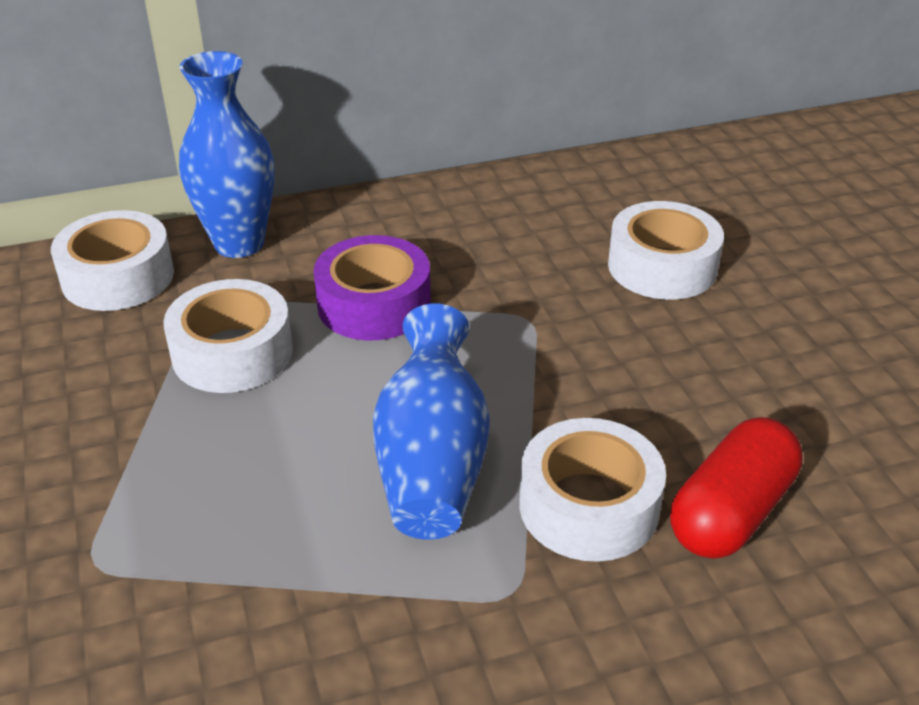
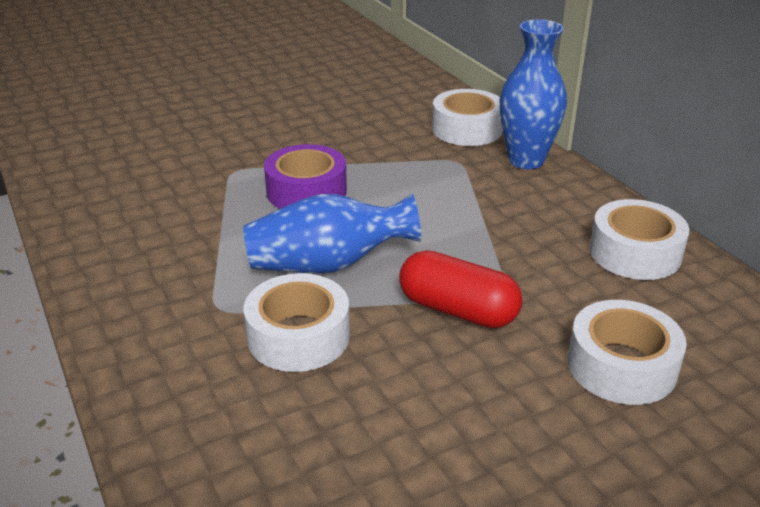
camera: 80 degrees right, 5 degrees down
white tape [163,279,293,393] -> white tape moved to [589,199,689,280]
purple tape [313,235,431,340] -> purple tape moved to [264,144,347,209]
red capsule [670,417,803,559] -> red capsule moved to [399,250,522,328]

